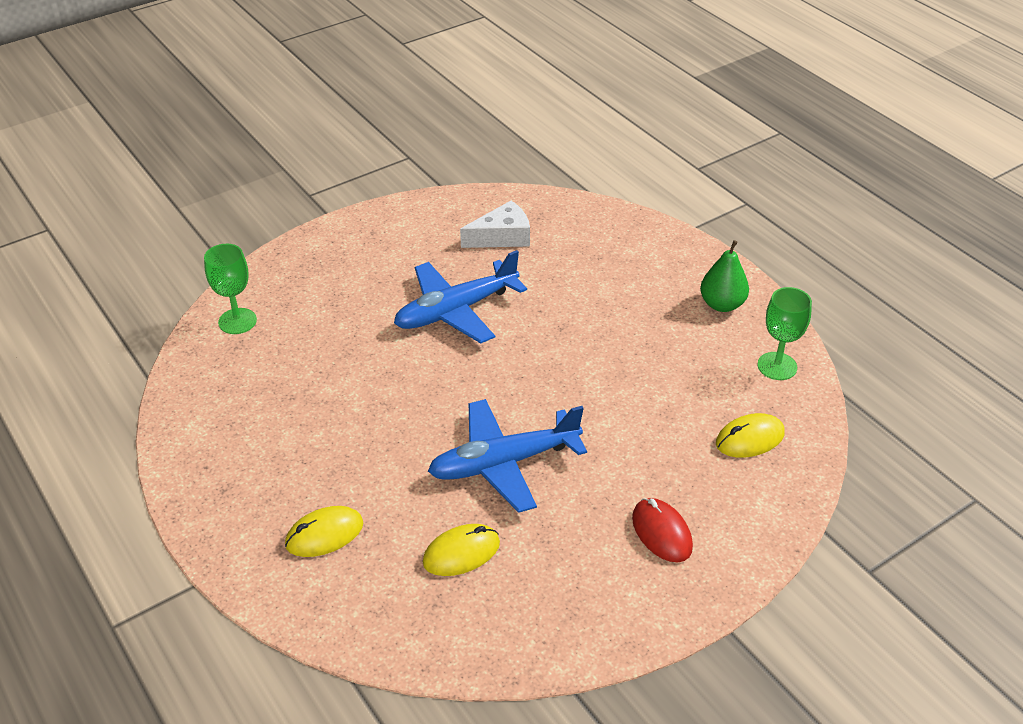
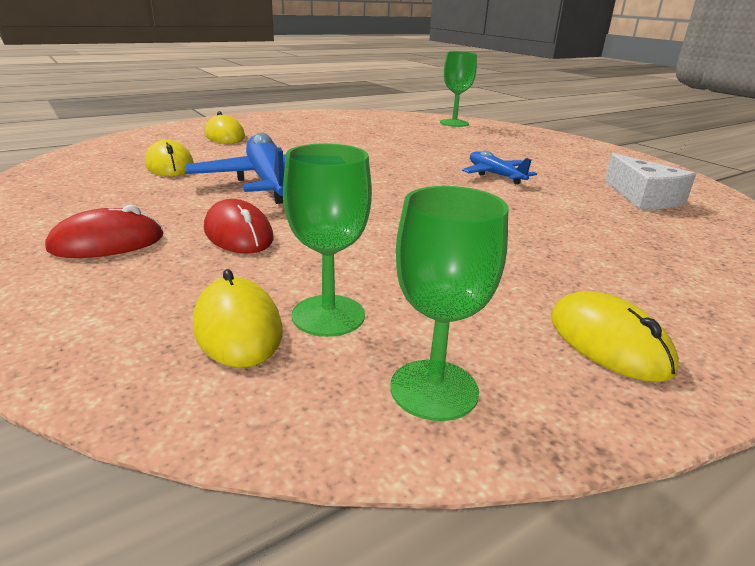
camera: 90 degrees right, 15 degrees down
blue plane [394,250,527,343] -> blue plane [462,151,537,184], size x0.54
green pear [700,240,749,312] -> yellow mouse [551,291,678,382]
none -> red mouse [204,199,274,254]
none -> green goblet [283,143,372,337]

